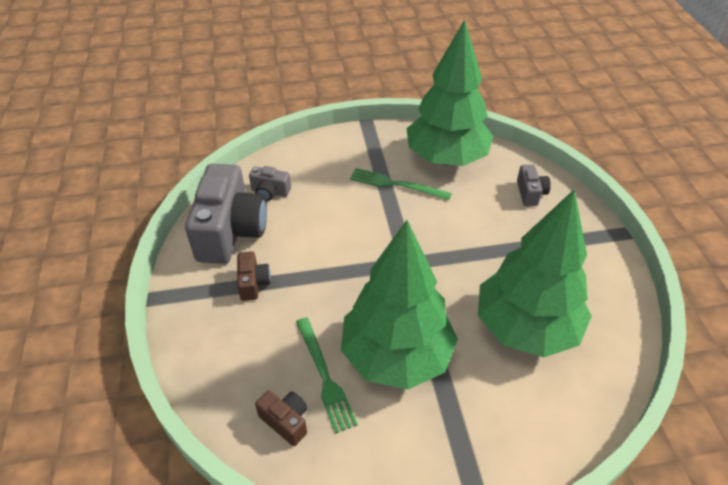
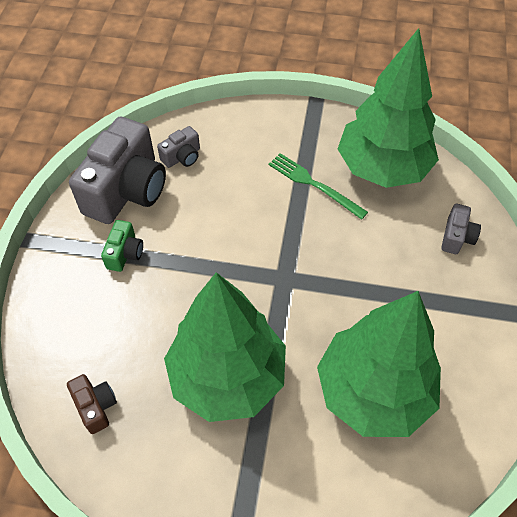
camera: 20 degrees right, 10 degrees up
brown camera [237,251,271,301] -> green camera [101,220,143,272]
grey camera [249,166,291,201] -> grey camera turned 75 degrees counterclockwise [157,126,200,168]
green fork [296,317,358,433] -> none

